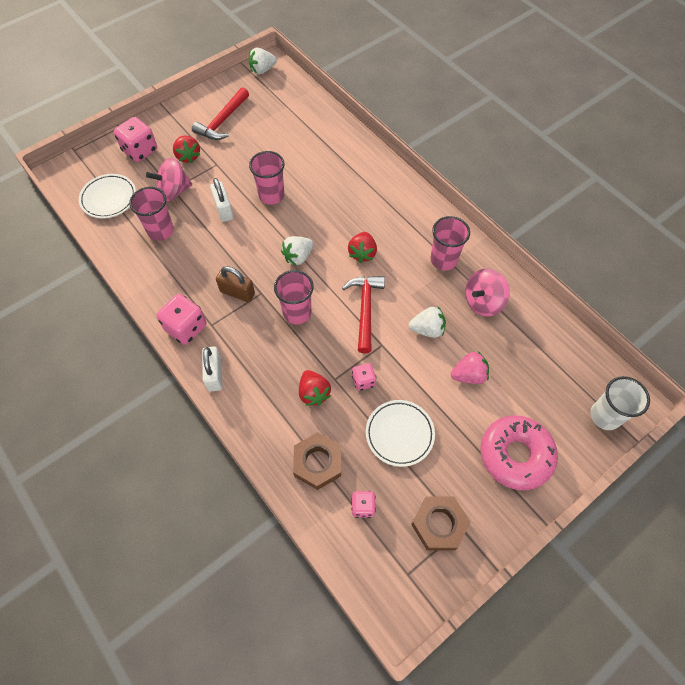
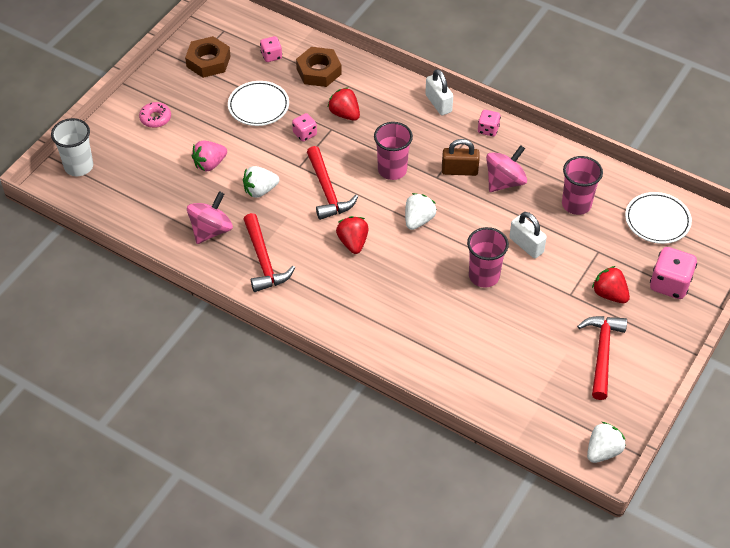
camera: 160 degrees right, 10 degrees down
pink spinning top [146,158,192,201] -> pink spinning top moved to [486,145,527,192]
pink dice [157,294,206,345] -> pink dice [478,110,501,136], size x0.57
pink cup [430,216,470,270] -> red hammer [243,213,295,292]
pink donut [480,415,558,490] -> pink donut [139,102,171,128], size x0.48

